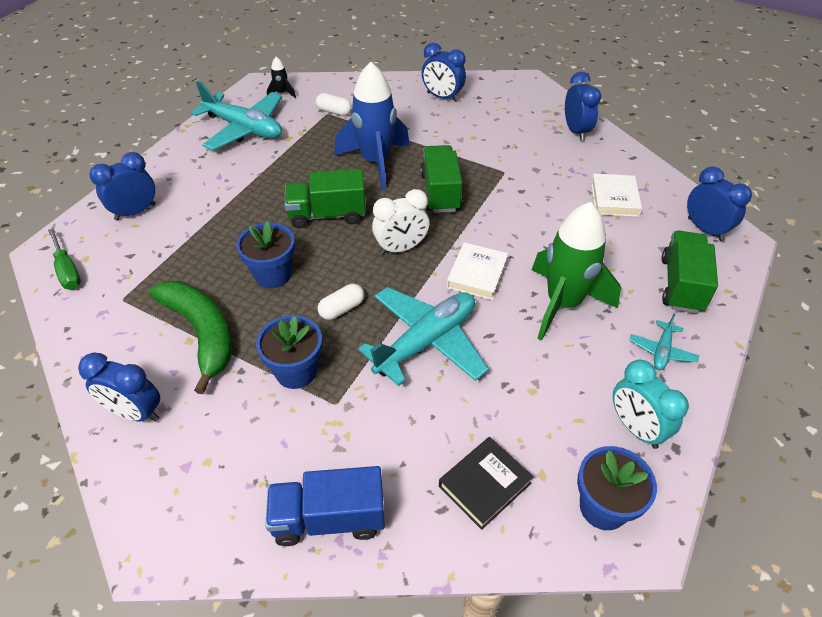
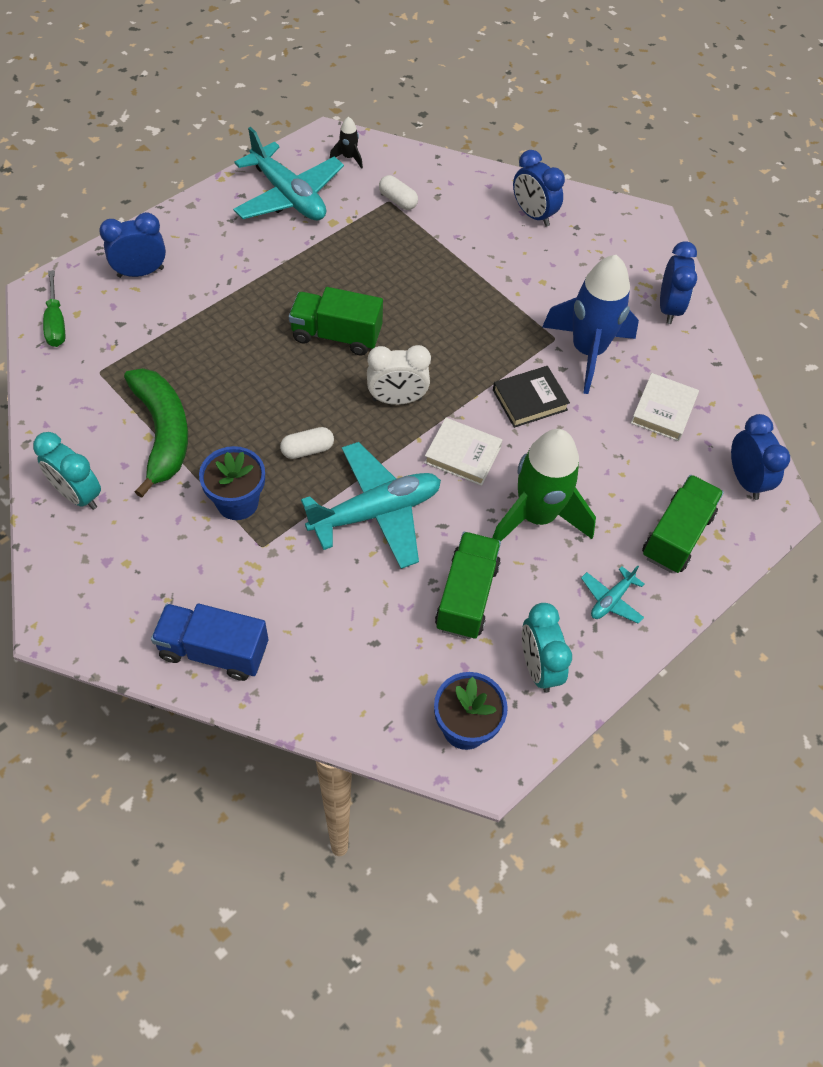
camera: 15 degrees right, 10 degrees up
blue clock [78,352,160,422] -> turquoise clock [33,432,101,510]
blue flower pot [236,221,295,288] -> none
blue rocket [334,62,410,190] -> blue rocket moved to [542,255,639,394]
green truck [420,145,462,213] -> green truck moved to [435,532,501,639]
black book [439,437,533,530] -> black book moved to [493,366,570,428]
white book [447,242,508,300] -> white book turned 75 degrees clockwise [424,418,502,486]

